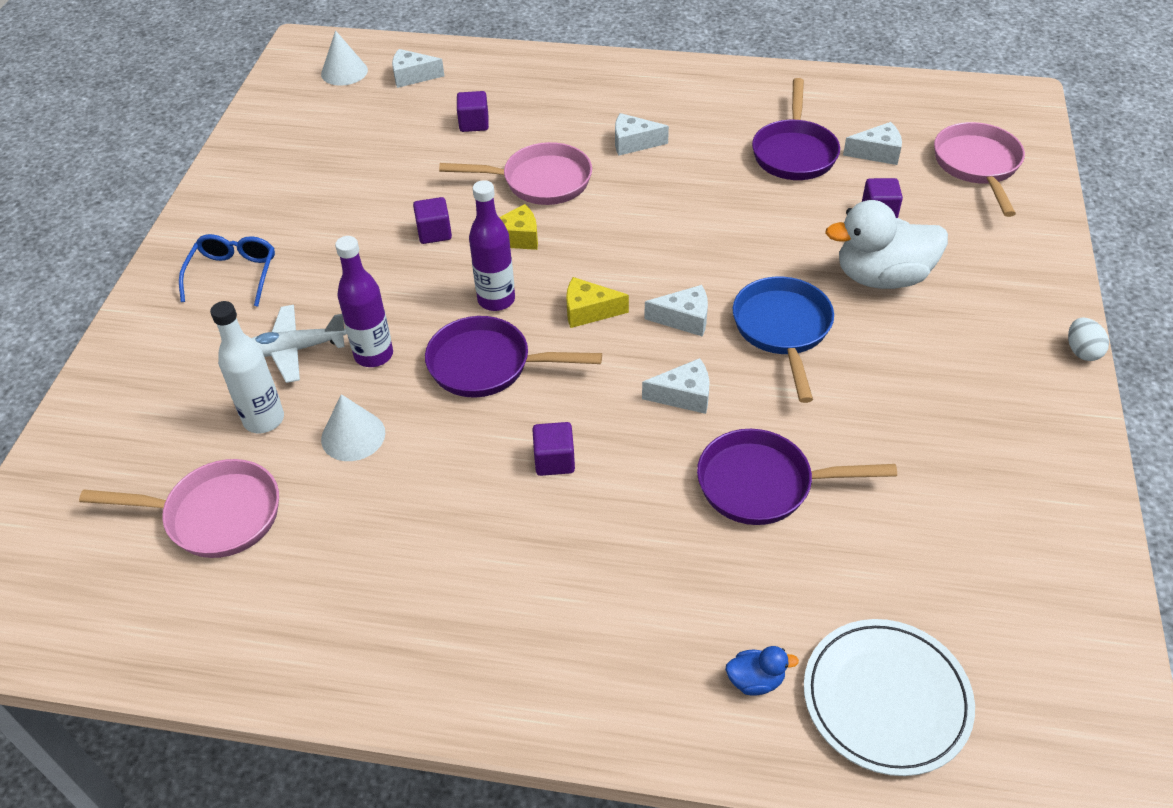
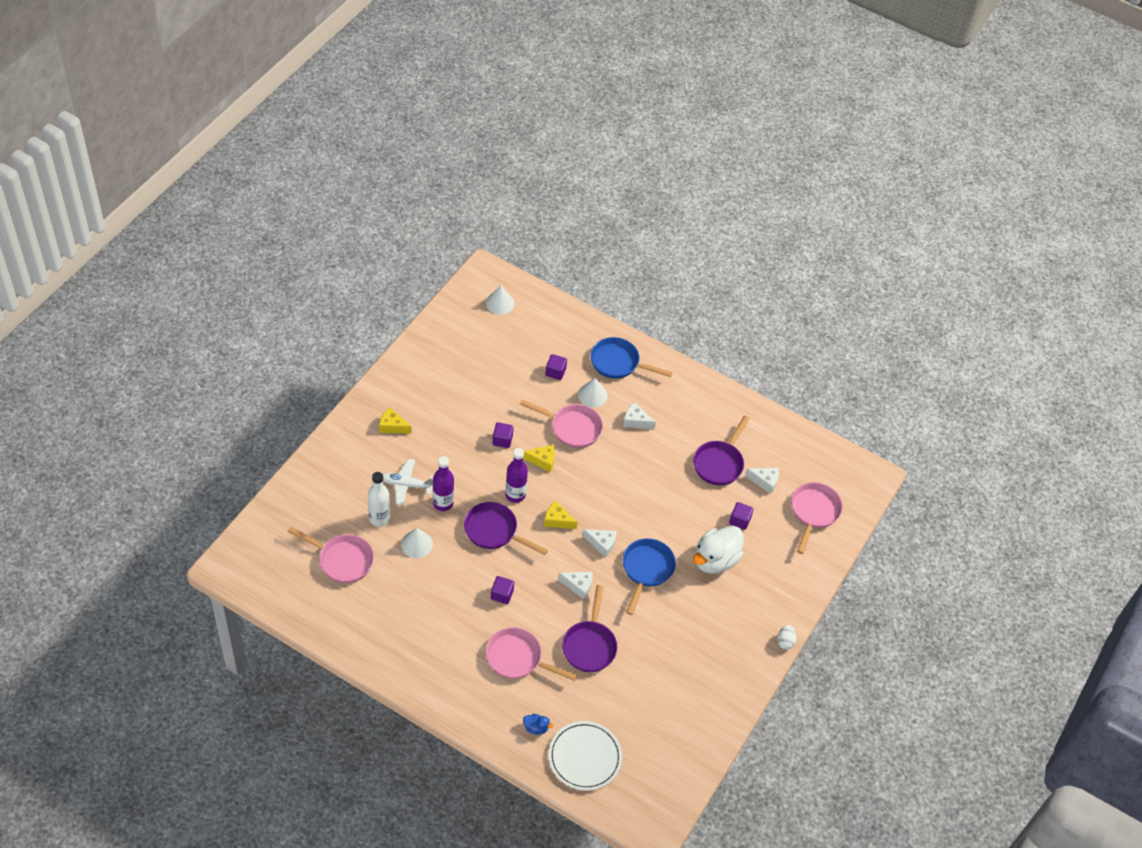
camera: 15 degrees right, 5 degrees up
blue glasses [179,234,275,307] -> yellow cheese [379,408,412,434]
white cheese [392,49,444,88] -> none
purple pan [697,429,897,525] -> purple pan turned 105 degrees counterclockwise [562,585,618,672]
white duck [825,200,948,289] -> white duck turned 60 degrees counterclockwise [693,526,744,574]
none -> pink pan [486,627,577,681]
none -> white cone [578,378,607,407]
none -> blue pan [591,337,673,379]

